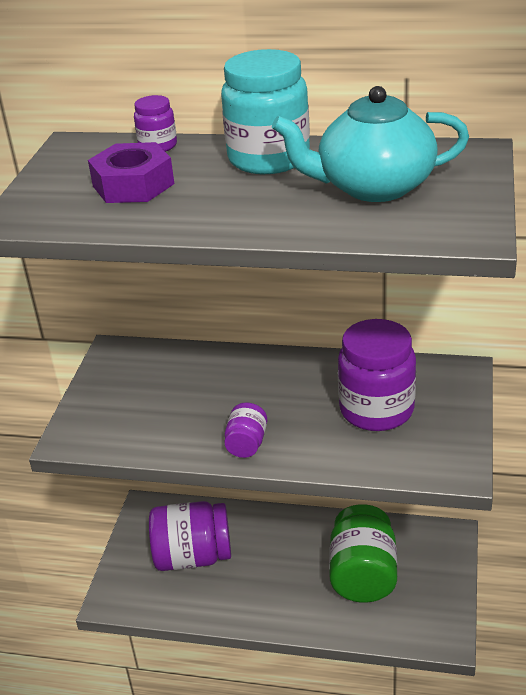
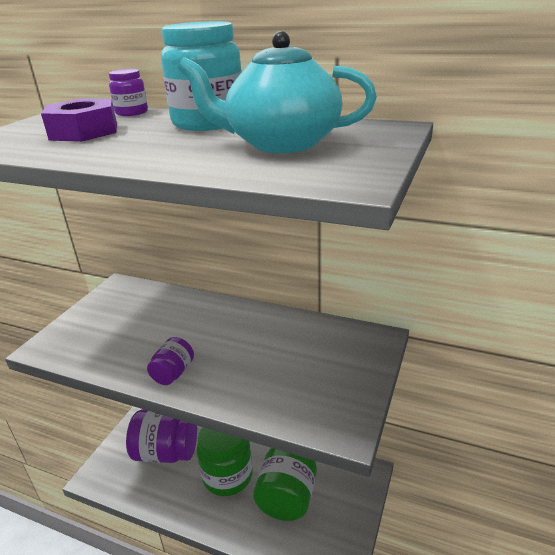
camera: 10 degrees right, 5 degrees down
purple jar [338,319,416,431] -> none
none -> green jar [197,427,253,496]

